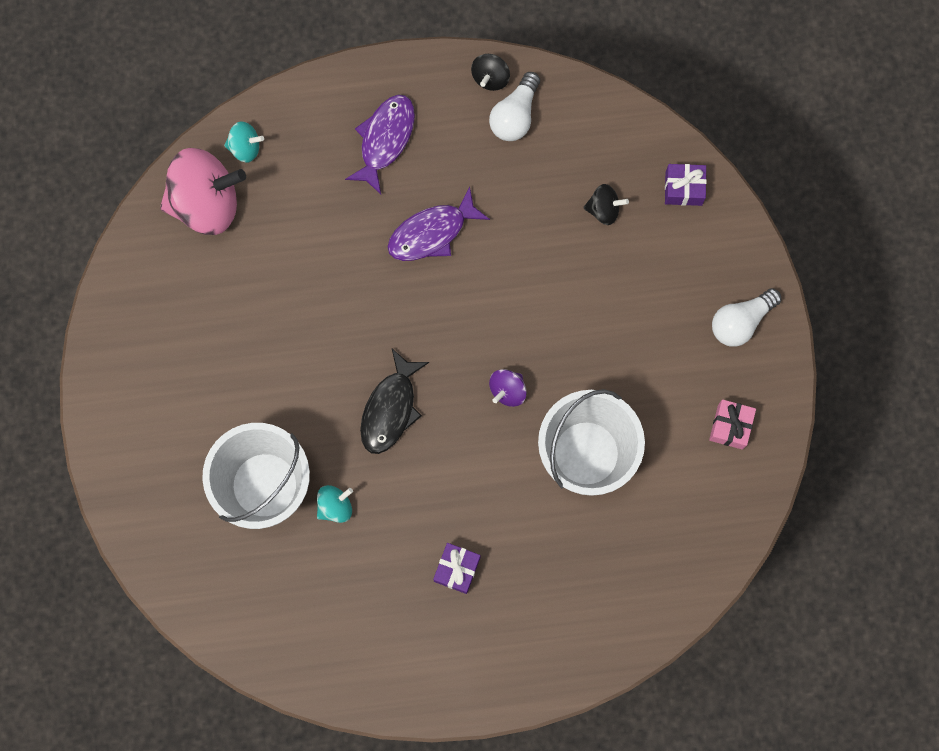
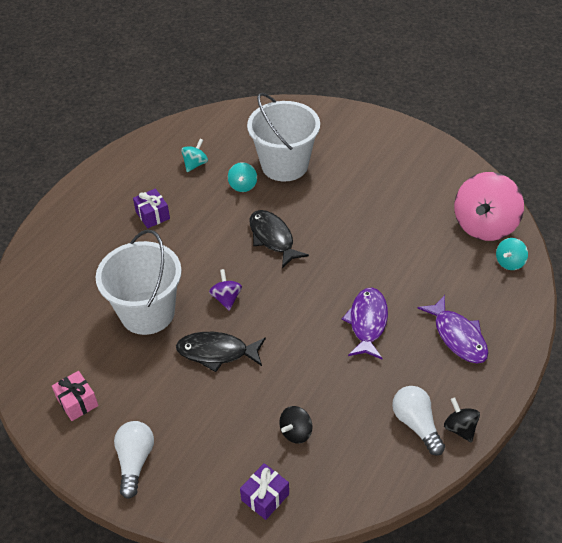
camera: 130 degrees right, 30 degrees down
none -> black fish [176,332,266,372]
none -> turquoise spinning top [181,138,208,172]

